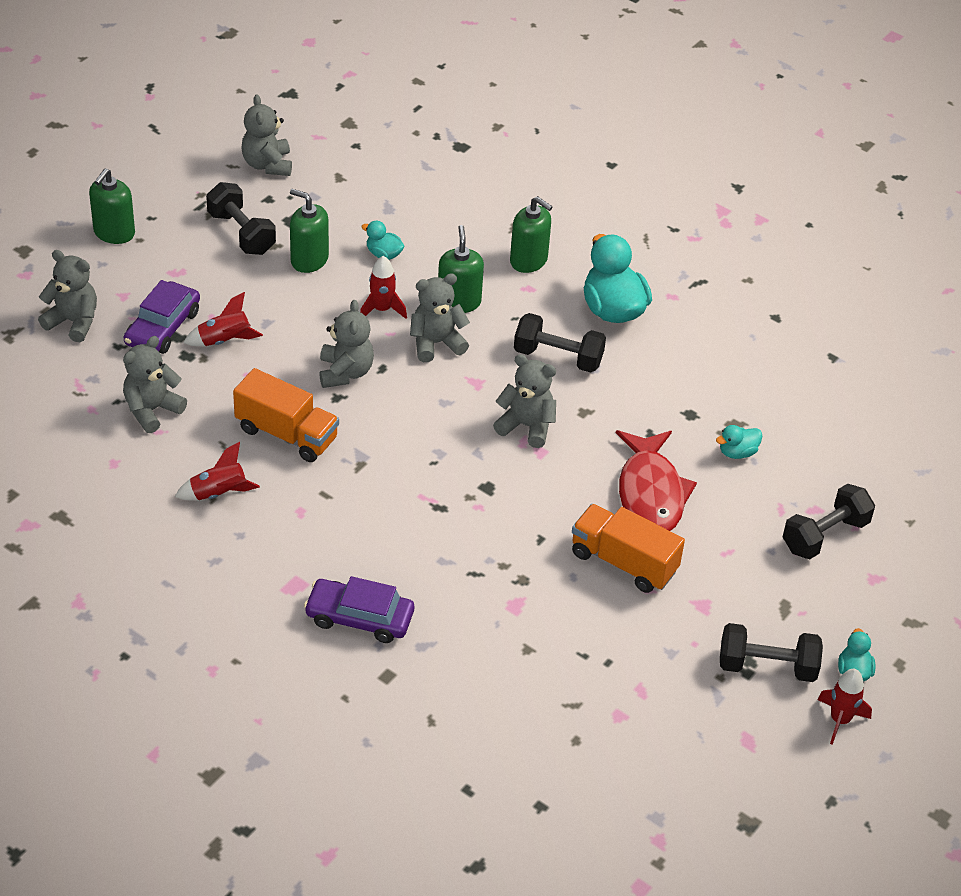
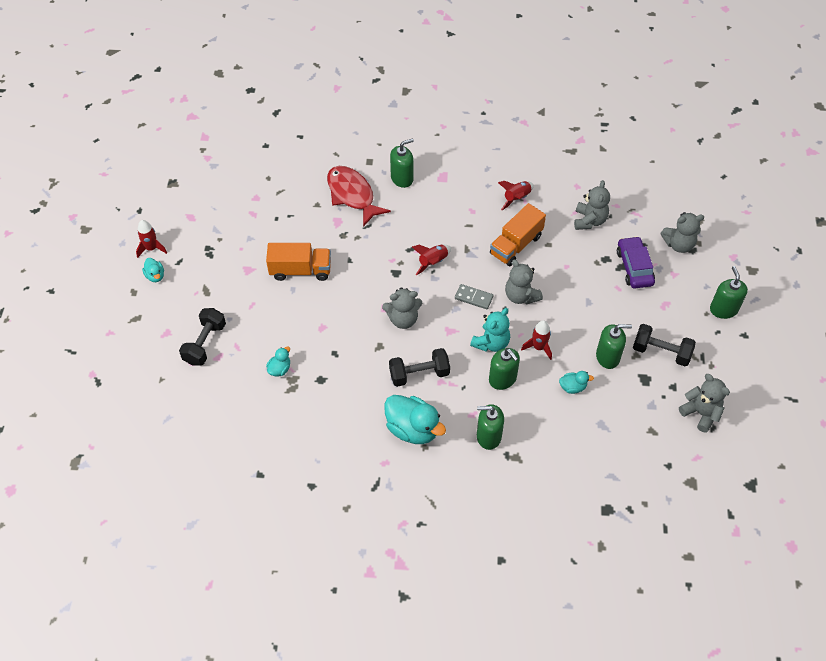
camera: 150 degrees right, 10 degrees up
red rocket [183,292,263,346] -> red rocket moved to [412,245,451,275]
orange truck [233,368,339,462] -> orange truck turned 45 degrees counterclockwise [490,203,546,266]
purple car [304,576,414,643] -> green soap dispenser [390,139,414,188]
grey teddy bear [410,274,470,362] -> turquoise teddy bear [470,308,510,352]
red fish [616,430,697,531] -> red fish moved to [327,166,391,227]
black dumbbell [720,623,823,682] -> none
none -> grey domino [455,284,493,309]

